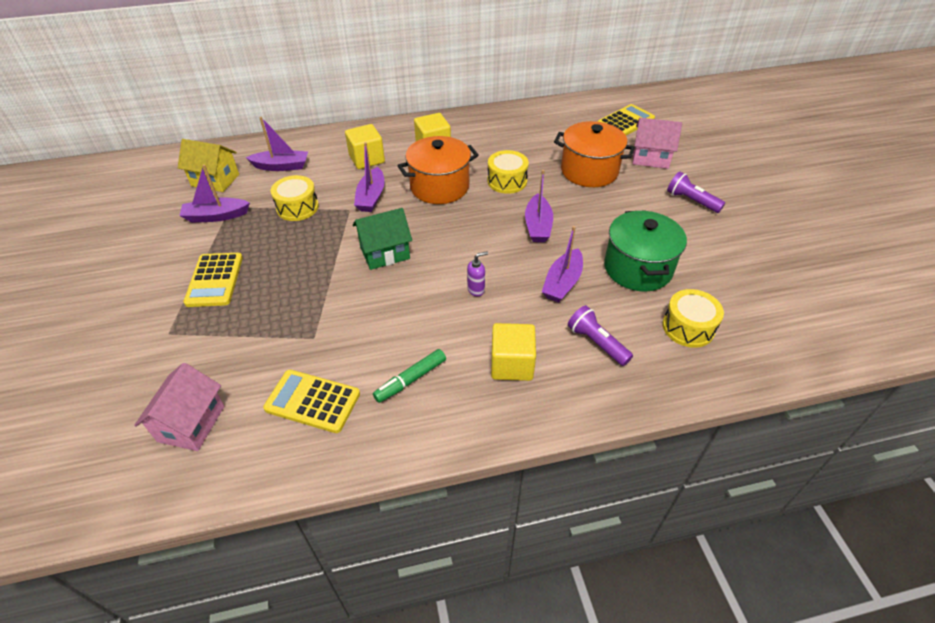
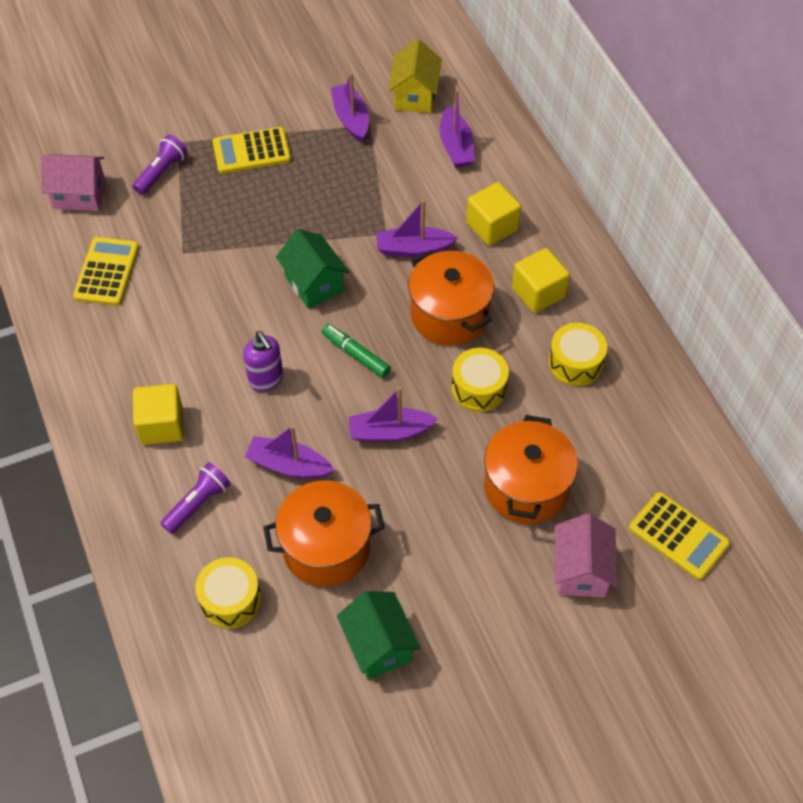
camera: 80 degrees right, 10 degrees up
yellow drum [270,175,319,221] -> yellow drum moved to [549,323,607,386]
green marker [373,349,446,403] -> green marker moved to [322,324,391,378]
purple soap dispenser [467,251,488,296] -> purple soap dispenser [243,331,283,392], size x1.55
green pot [604,211,687,292] -> orange pot [263,480,385,587]
purple flashlight [667,171,725,213] -> purple flashlight moved to [132,135,187,195]
none -> green house [337,591,421,680]

